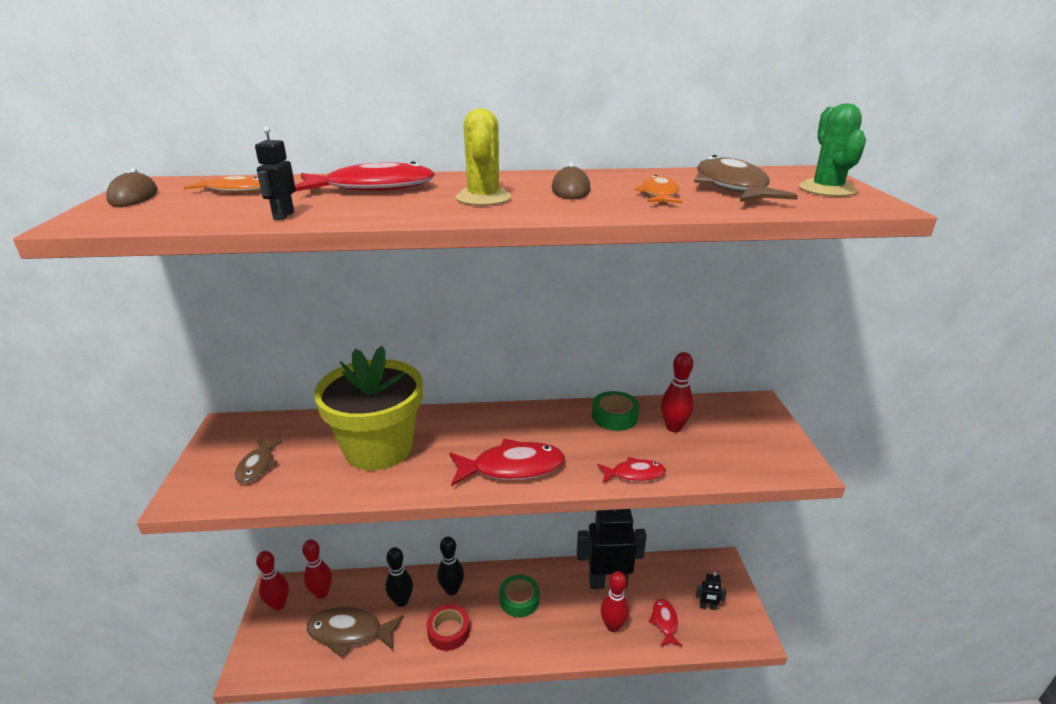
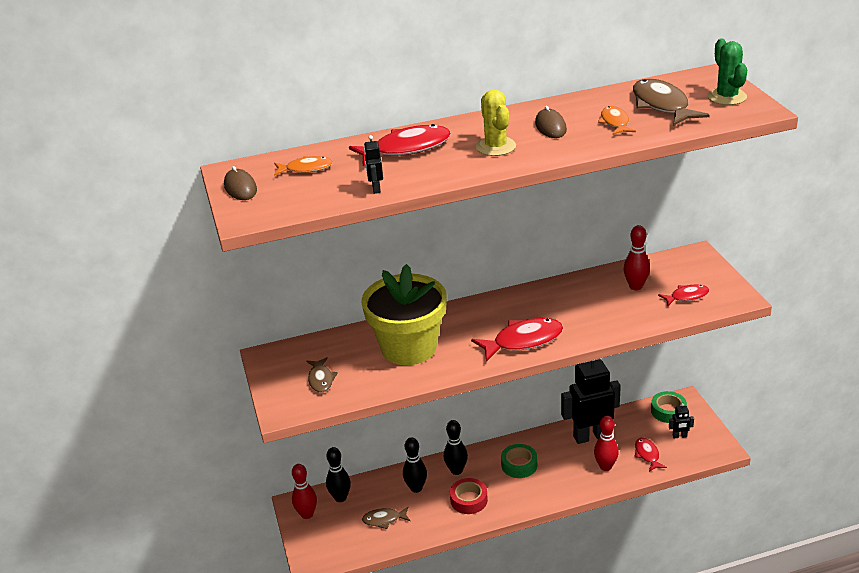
camera: 10 degrees left, 5 degrees up
red bowling pin [302,540,332,599] -> black bowling pin [326,447,351,502]
brown fish [306,607,404,658] -> brown fish [362,507,410,529], size x0.57
green tape [592,391,640,431] -> green tape moved to [651,391,687,423]
red fish [598,457,666,483] -> red fish moved to [658,284,709,306]

